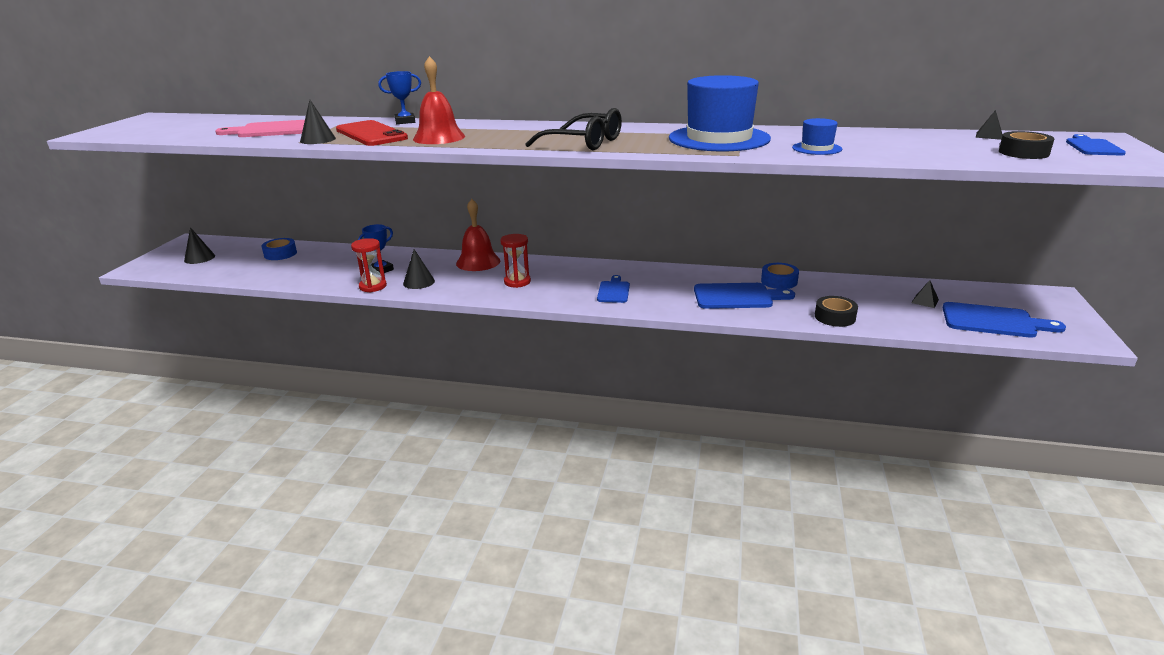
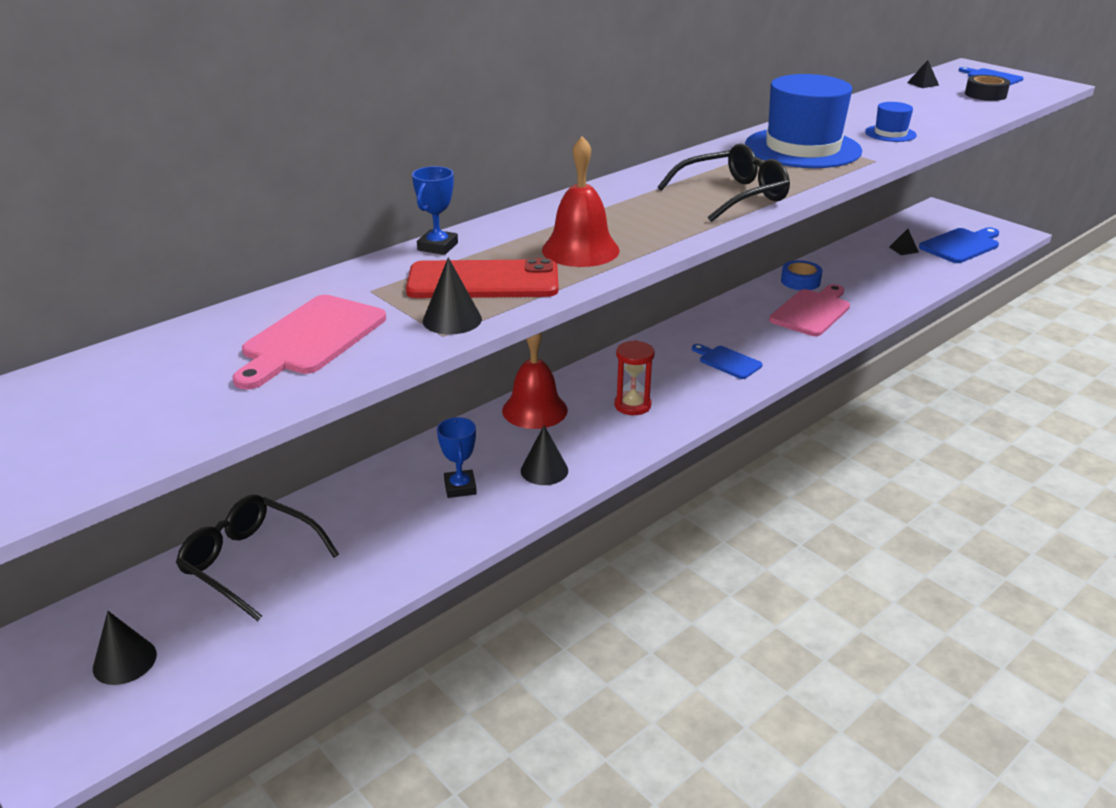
camera: 55 degrees left, 5 degrees up
blue tape [262,238,297,260] -> black glasses [176,495,339,621]
red hourglass [351,238,387,293] -> none
blue cutting board [694,283,795,309] -> pink cutting board [769,284,850,336]
black tape [815,296,858,327] -> none

